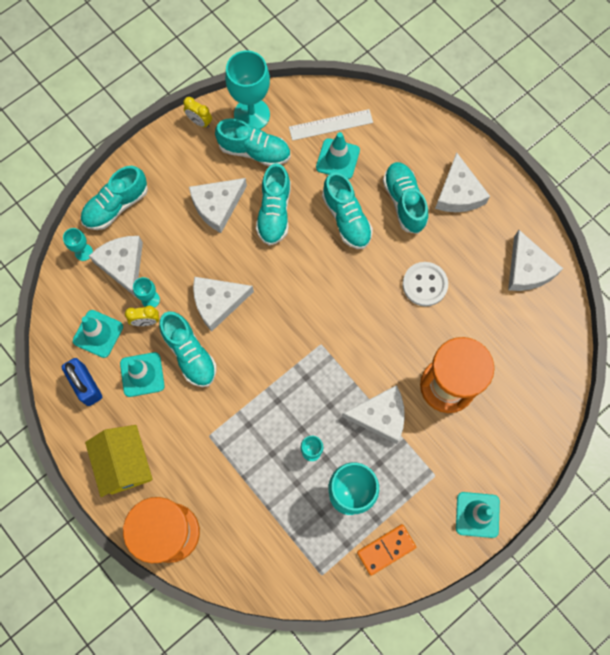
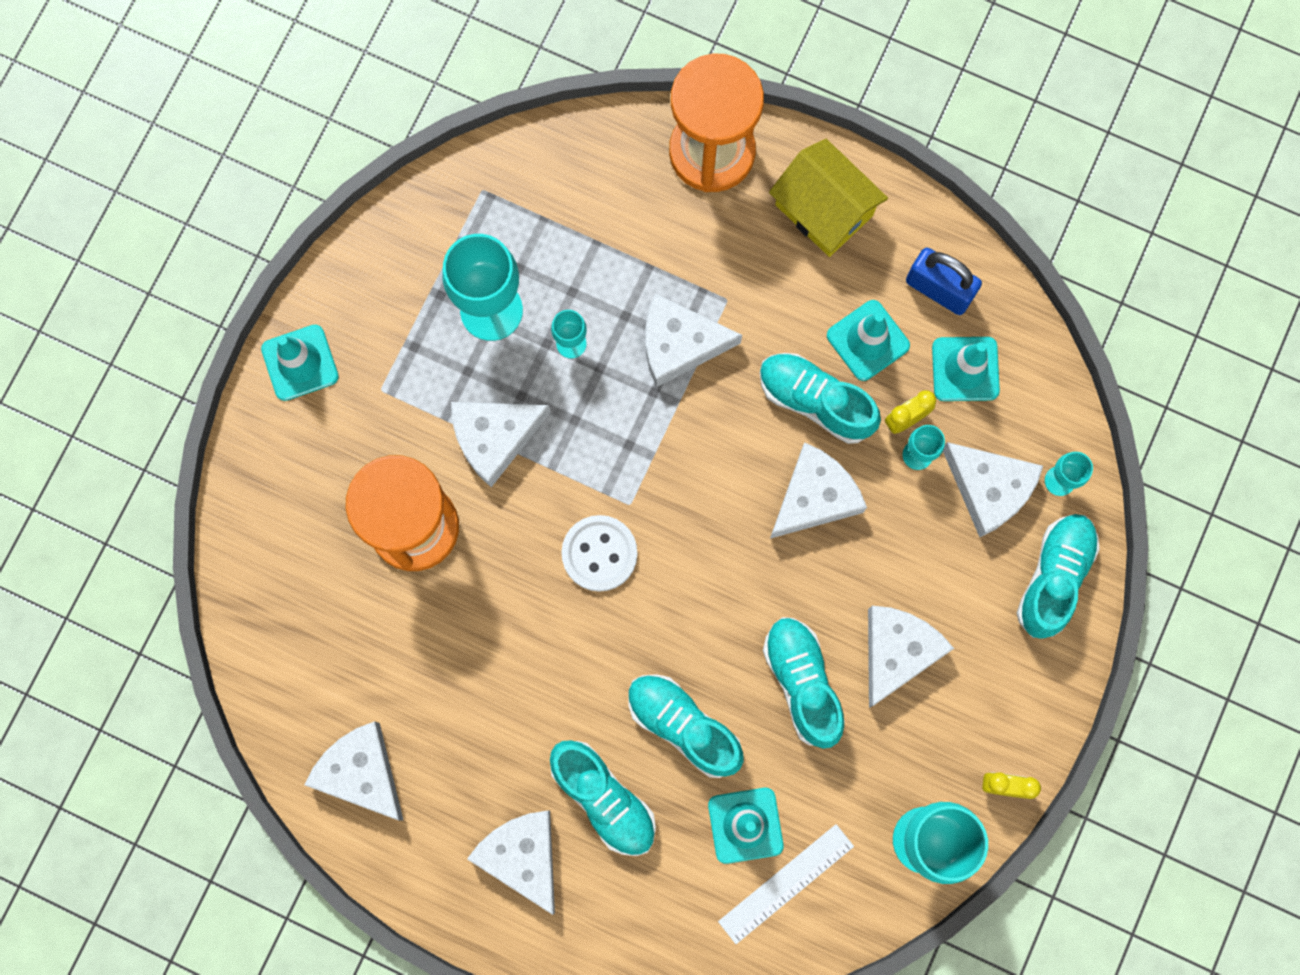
camera: 155 degrees right, 5 degrees up
turquoise shoe [215,118,291,166] -> none
orange domino [357,524,416,576] -> none
white button [403,262,448,306] -> white button moved to [561,515,638,592]
none -> white cheese [645,294,742,387]

